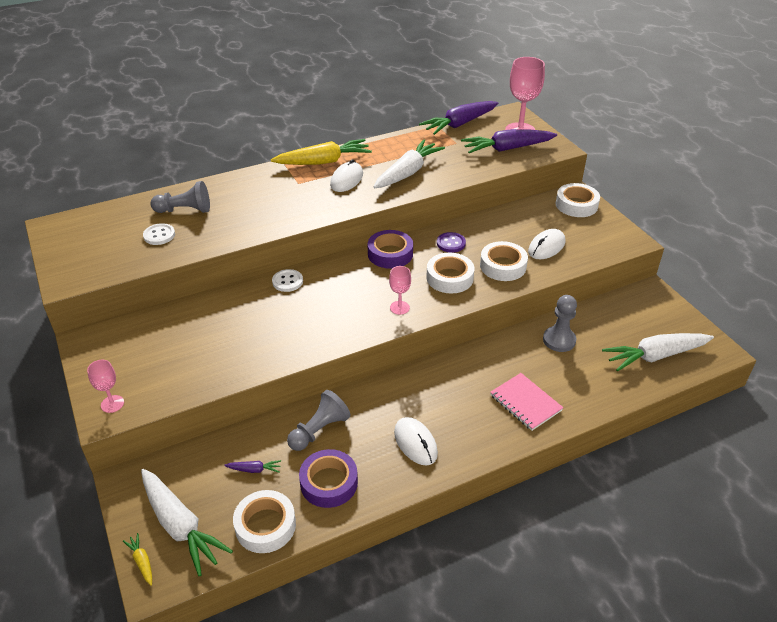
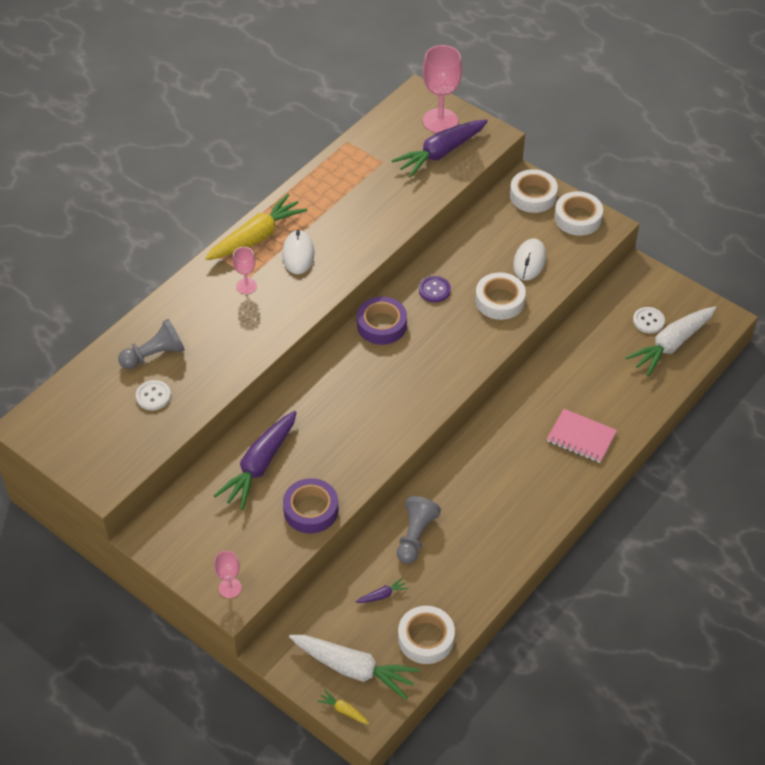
camera: 25 degrees left, 10 degrees up
white button [272,269,303,292] -> white button moved to [633,307,665,333]
purple tape [299,449,358,508] -> purple tape moved to [283,478,338,533]
white carrot [373,140,445,188] -> none
pink goblet [389,266,411,315] -> pink goblet moved to [233,247,257,294]
white mouse [394,417,438,465] -> none
purple carrot [419,101,498,135] -> purple carrot moved to [214,411,297,510]
white tape [426,253,474,294] -> white tape moved to [554,191,603,236]
grey pawn [543,295,577,352] -> none

